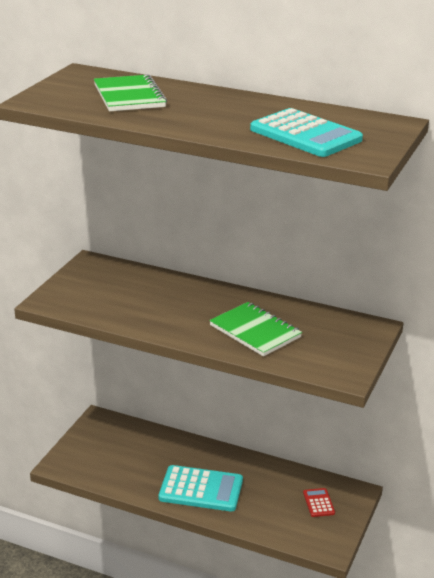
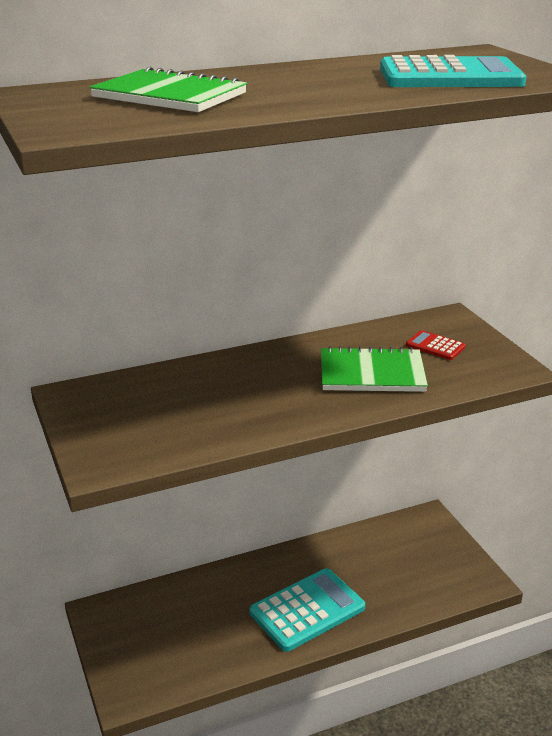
camera: 45 degrees left, 0 degrees up
red calculator [303,488,335,517] -> red calculator moved to [406,330,466,360]

